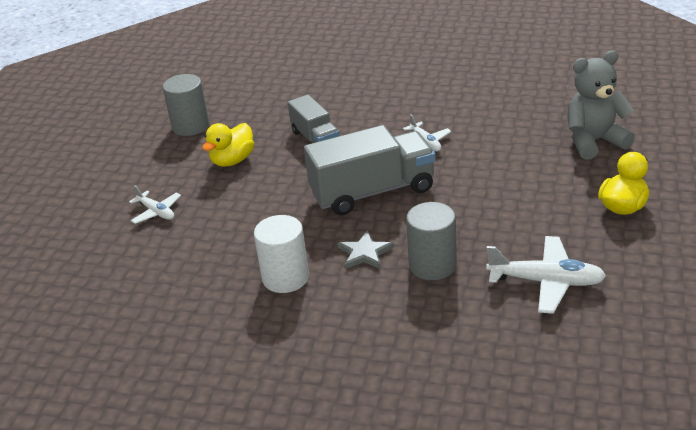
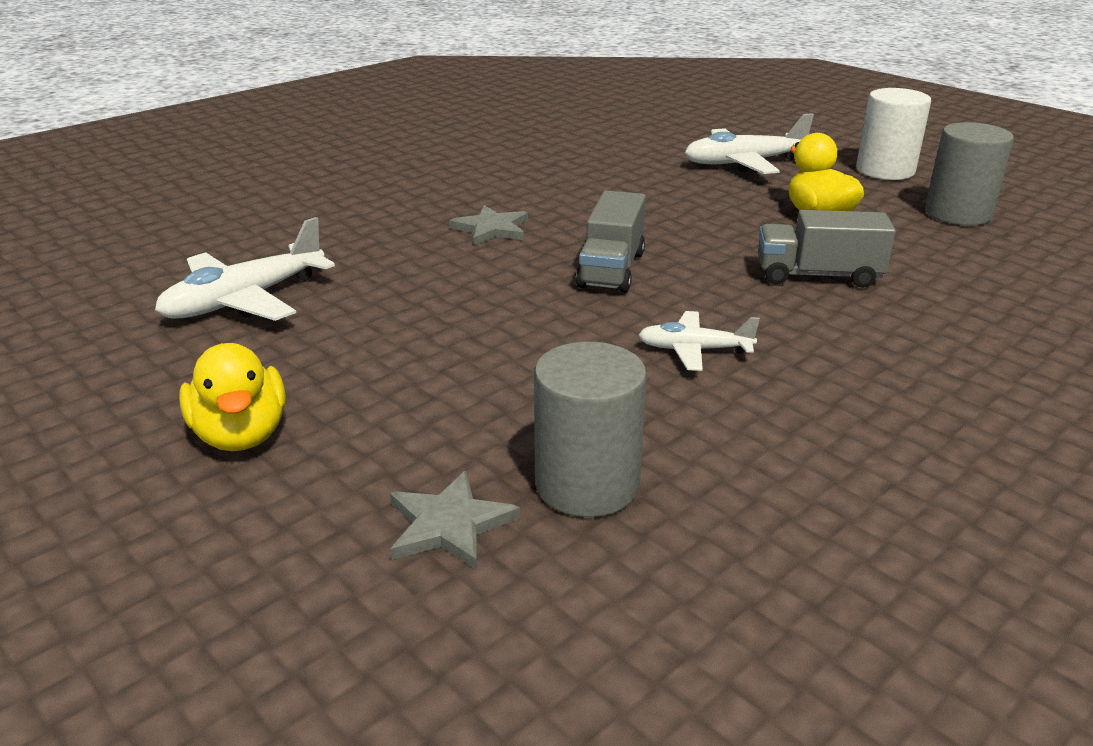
camera: 120 degrees right, 5 degrees down
white plane [129,185,181,224] -> white plane [685,114,814,174], size x1.71
white cylinder [254,215,309,293] -> white cylinder moved to [856,88,931,180]
grey truck [304,125,436,215] -> grey truck [576,190,646,293], size x0.59
grey cylinder [406,202,457,280] -> grey cylinder moved to [534,342,647,517]
grey teddy bear [567,50,635,160] -> grey star [390,471,520,570]

